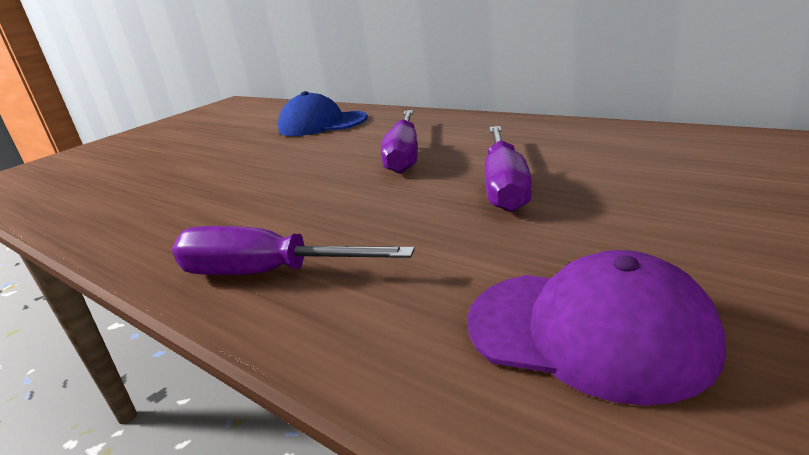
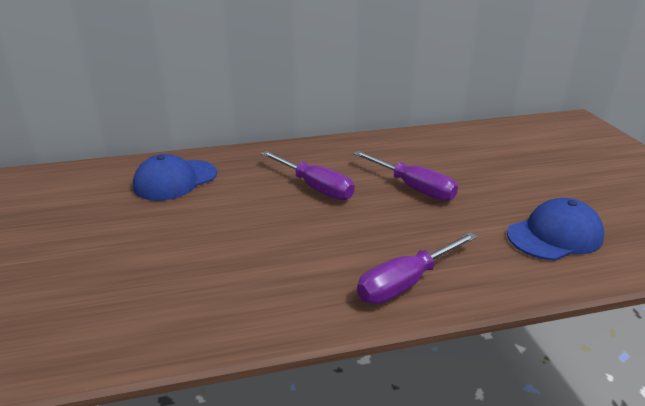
camera: 55 degrees left, 5 degrees up
purple cap [467,250,726,405] -> blue cap [507,198,604,261]

